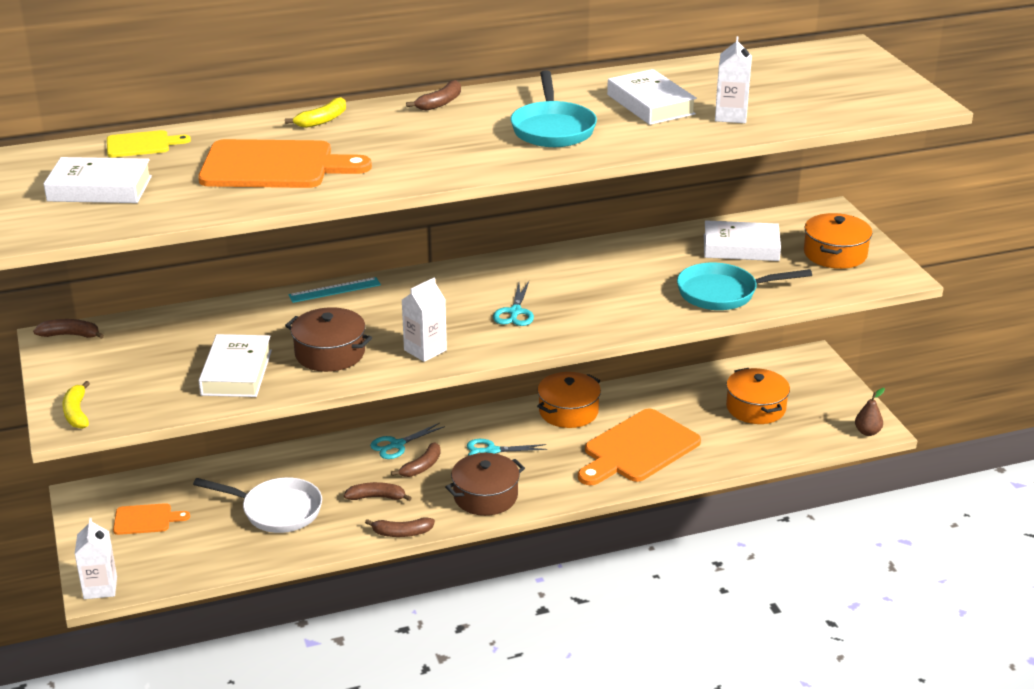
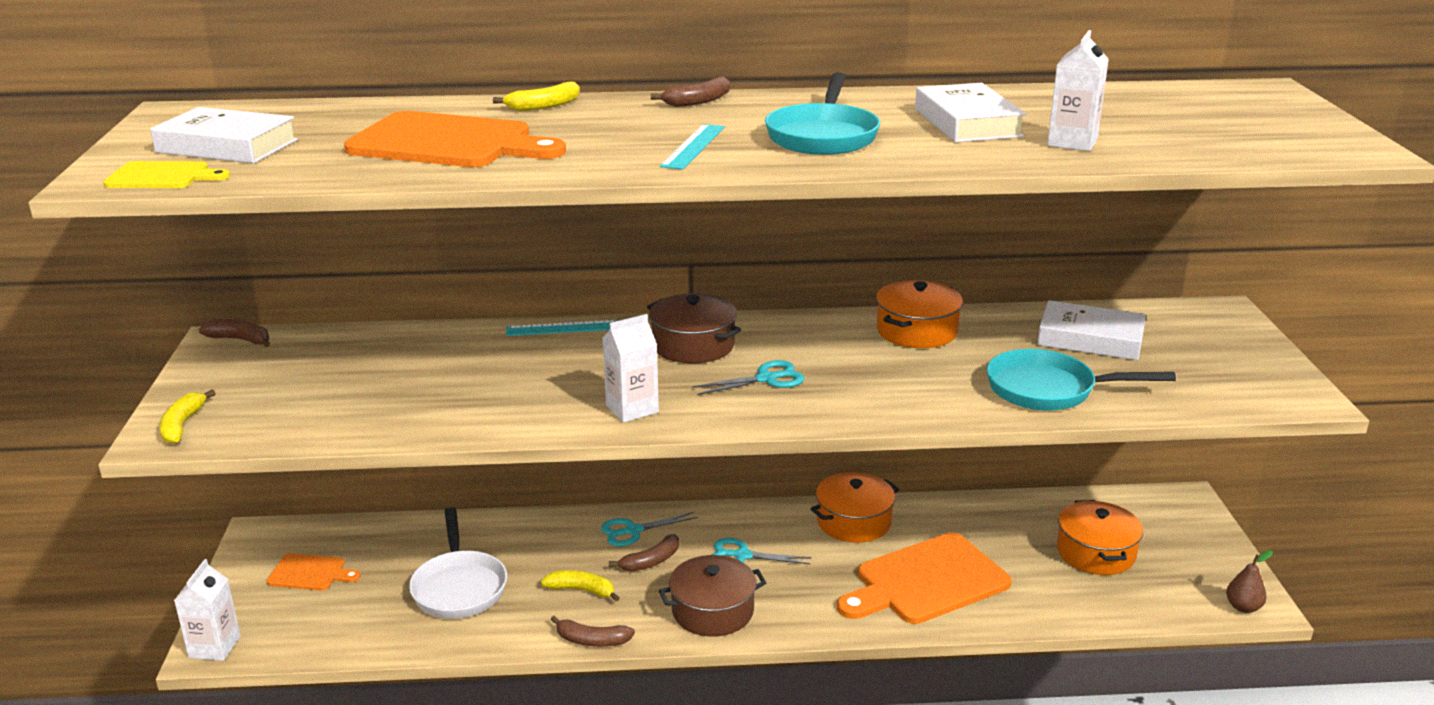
camera: 15 degrees right, 5 degrees down
yellow cutting board [107,130,191,157] -> yellow cutting board moved to [103,161,230,188]
white pan [193,477,322,533] -> white pan turned 45 degrees clockwise [409,507,507,619]
white book [198,334,272,397] -> none
brown pot [285,307,372,372] -> brown pot moved to [647,293,741,363]
brown banana [344,482,411,501] -> yellow banana [541,570,619,601]
turquoise scissors [493,281,534,326] -> turquoise scissors turned 135 degrees counterclockwise [692,360,804,395]
orange pot [804,213,872,269] -> orange pot moved to [876,280,963,348]
none -> turquoise ruler [660,124,725,170]

